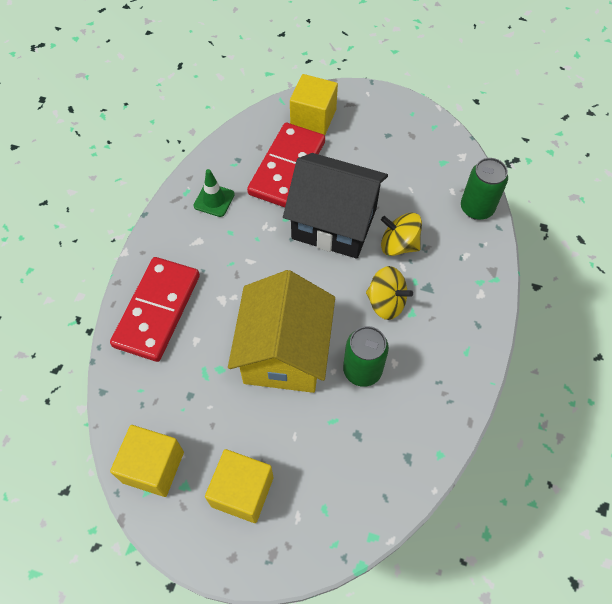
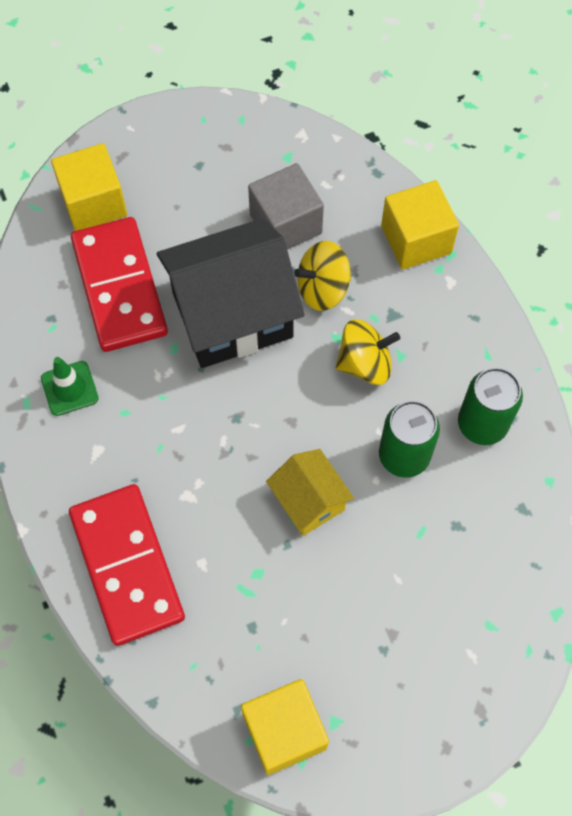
camera: 40 degrees left, 5 degrees up
yellow cube [205,449,273,523] -> yellow cube moved to [381,180,459,269]
yellow house [228,270,335,393] -> yellow house [266,449,354,536], size x0.52
green can [461,158,508,220] -> green can moved to [458,368,523,445]
none -> grey cube [248,163,324,250]

